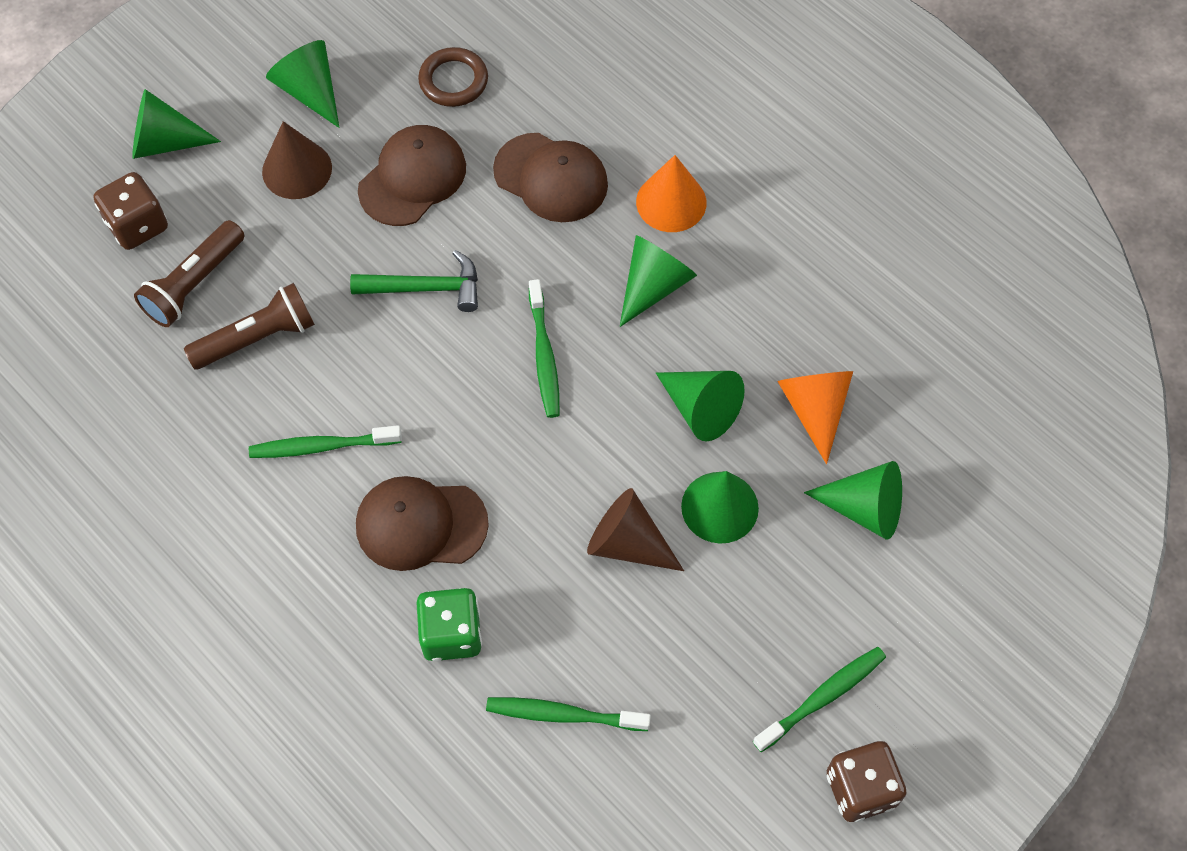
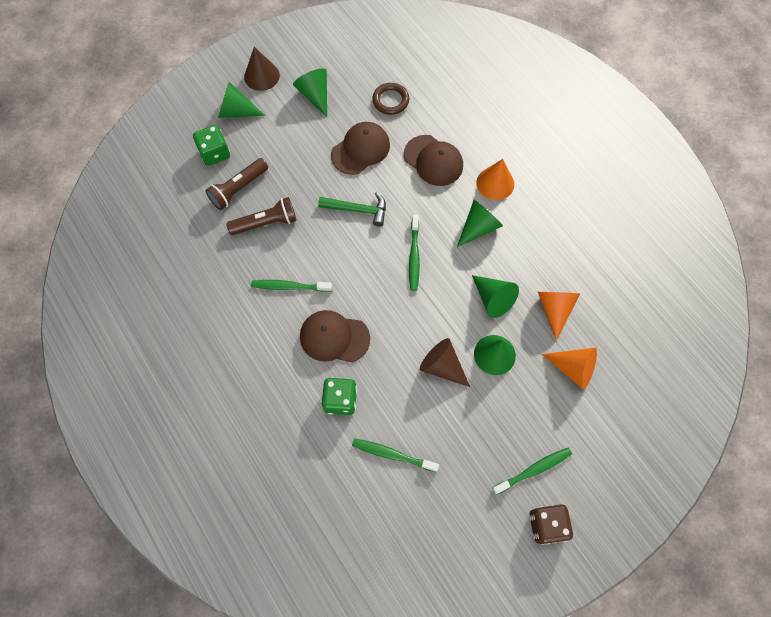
camera: 10 degrees right, 5 degrees up
brown dice [94,172,168,250] -> green dice [193,125,230,166]
brown cone [262,121,332,199] -> brown cone moved to [244,47,280,91]
green cone [804,461,902,539] -> orange cone [541,348,597,389]

